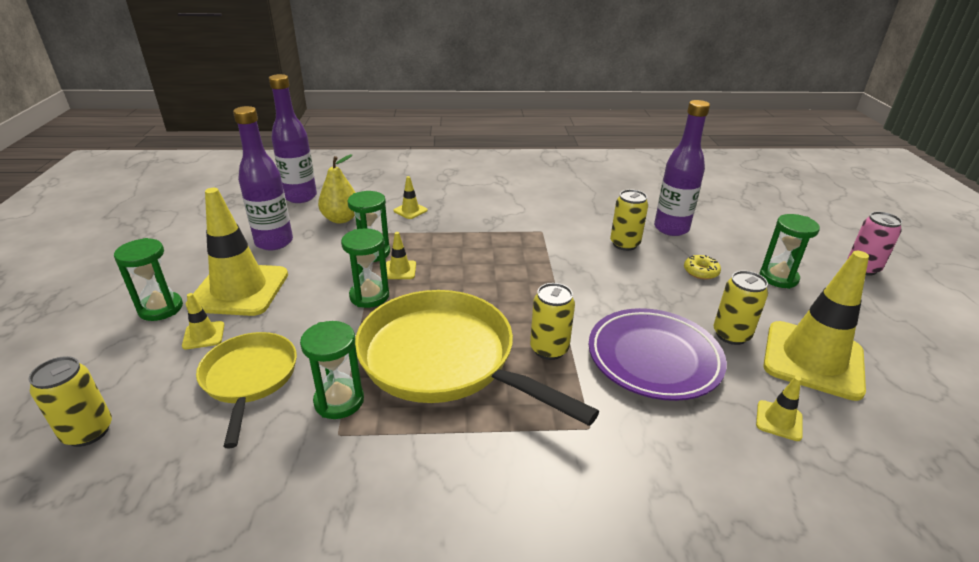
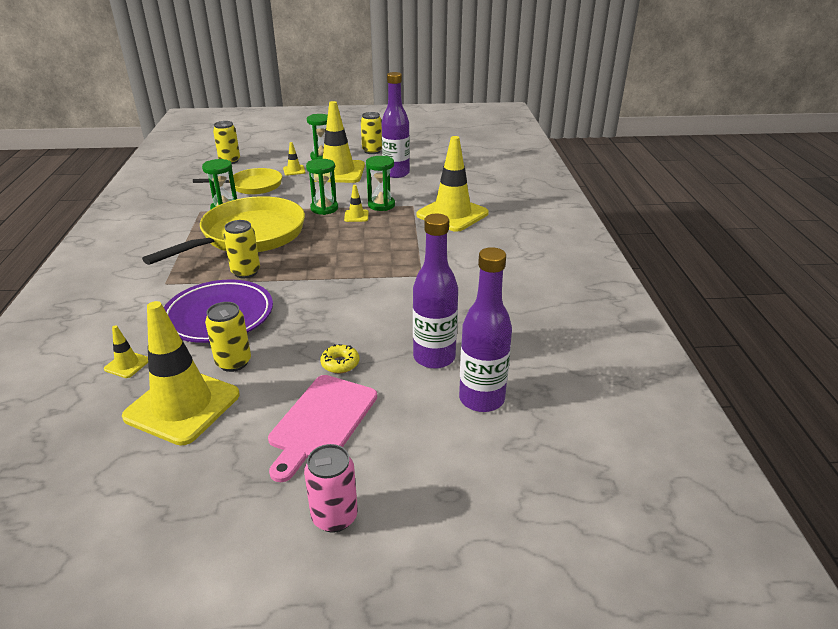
camera: 90 degrees right, 0 degrees up
purple bottle [269,74,317,203] -> purple bottle moved to [459,247,512,412]
yellow pear [318,154,356,223] -> none
yellow traffic cone [394,176,428,219] -> yellow traffic cone [416,136,489,232], size x2.39
yellow can [610,189,648,251] -> yellow can moved to [361,112,382,154]
green hourglass [760,214,820,289] -> pink cutting board [268,375,377,482]

